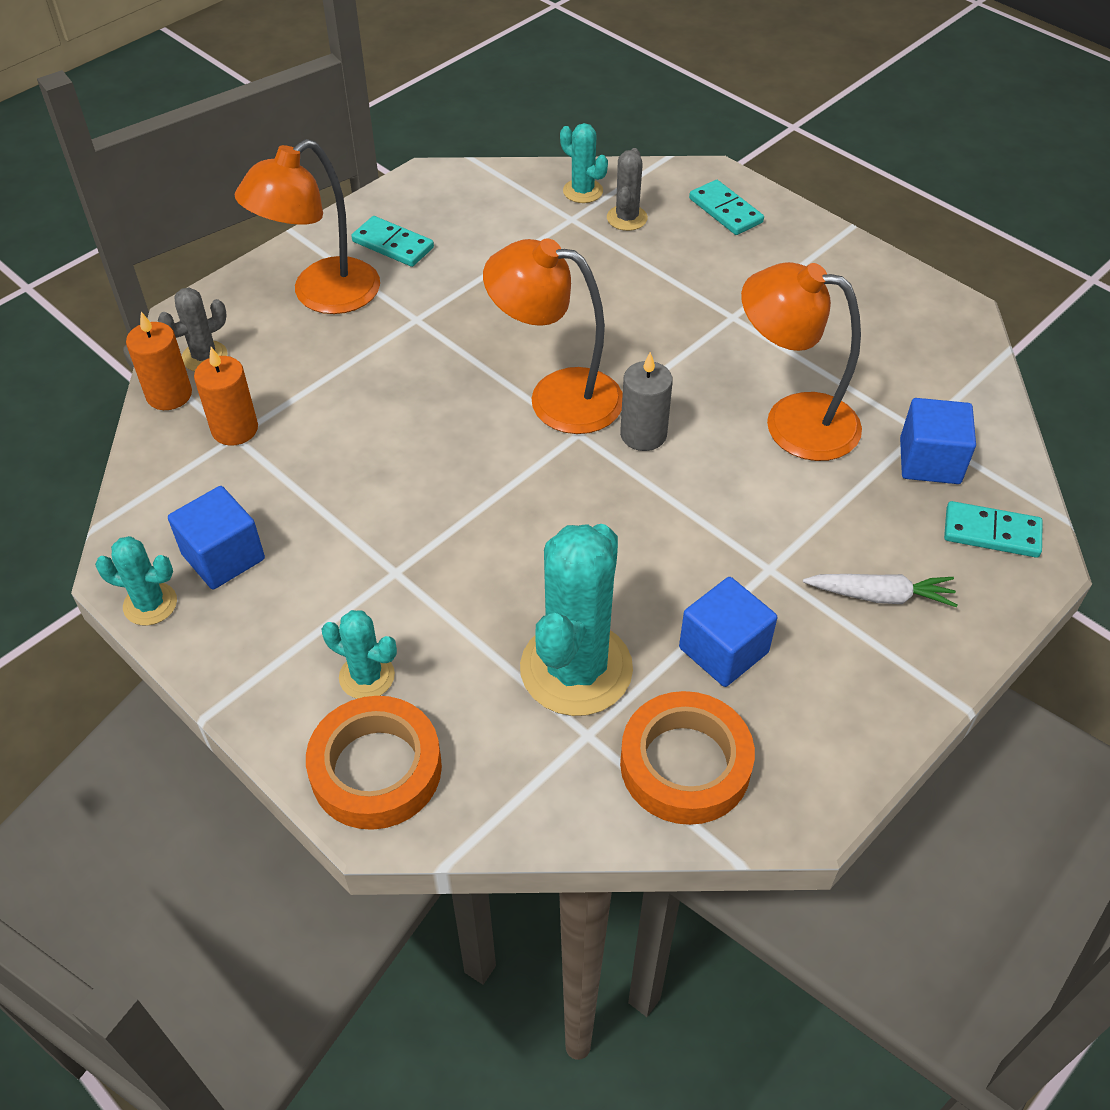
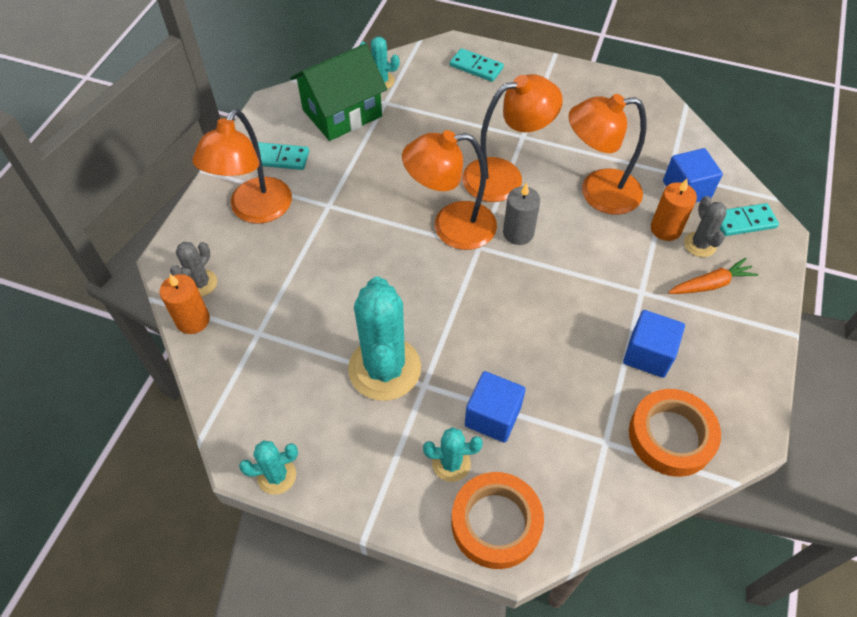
camera: 25 degrees left, 5 degrees up
blue cube [168,486,265,589] -> blue cube moved to [465,371,526,443]
orange candle [194,347,258,446] -> orange candle moved to [651,179,697,241]
turquoise cactus [520,524,633,716] -> turquoise cactus moved to [348,276,421,401]
grey cactus [607,148,648,231] -> grey cactus moved to [684,196,727,257]
white carrot [803,574,958,607] -> orange carrot [668,258,758,294]
none -> green house [290,44,387,141]
none -> orange lamp [462,74,563,202]

